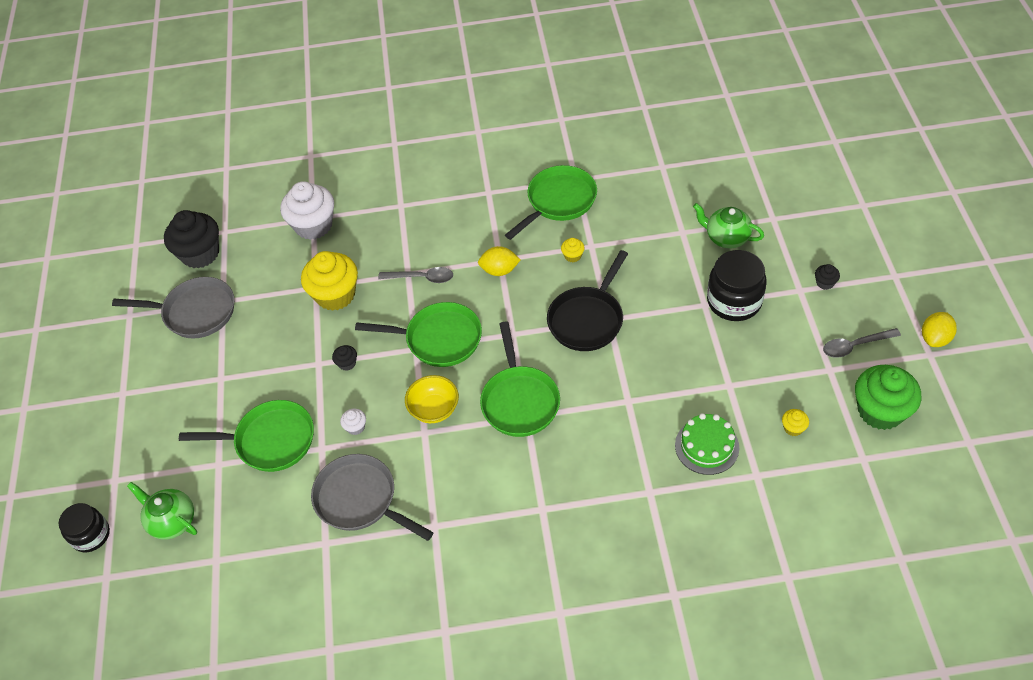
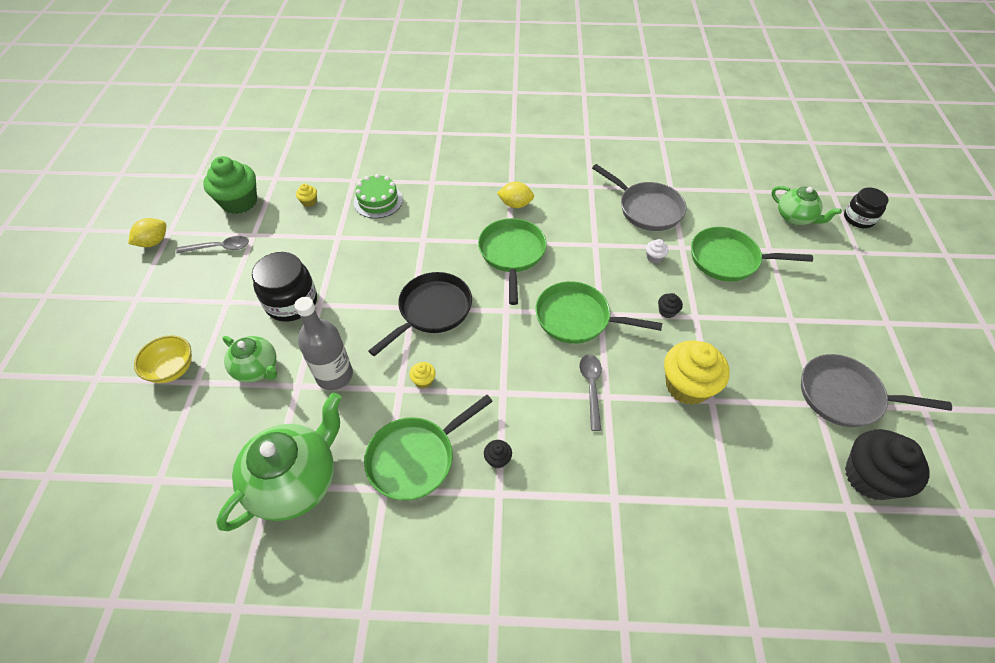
camera: 175 degrees left, 0 degrees up
white cupcake [280,181,334,240] -> none
grey spoon [378,267,453,283] -> grey spoon turned 75 degrees clockwise [579,354,602,431]
yellow bowl [405,375,459,423] -> yellow bowl moved to [134,335,192,383]
yellow lemon [478,246,521,276] -> yellow lemon moved to [497,182,534,208]
black cupcake [815,264,840,290] -> black cupcake moved to [484,440,512,469]
none -> green teapot [216,393,342,531]
none -> grey bottle [294,297,353,390]

